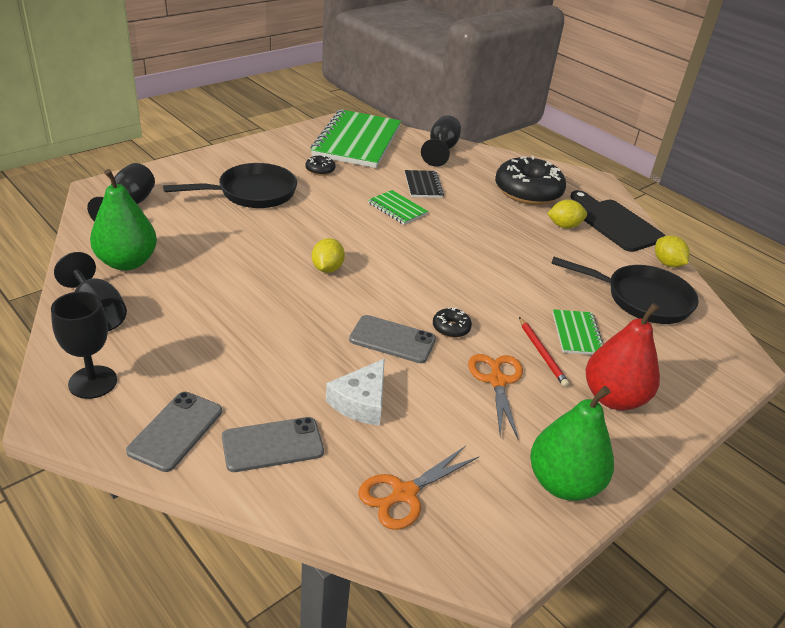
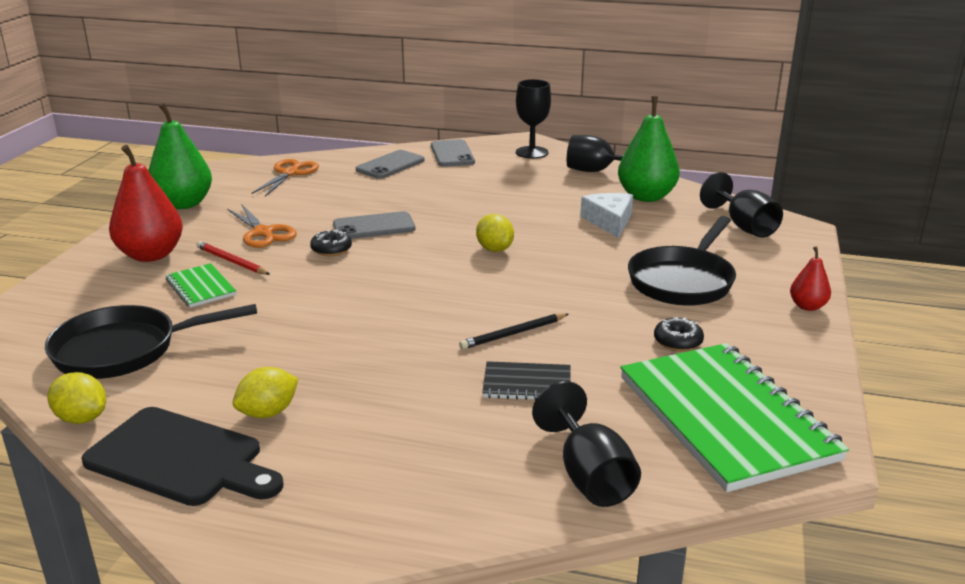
camera: 150 degrees right, 10 degrees down
white cheese [326,358,385,426] -> white cheese moved to [580,193,633,238]
green notebook [368,190,428,225] -> black pencil [459,313,568,349]
black notebook [405,170,444,198] -> black notebook turned 45 degrees counterclockwise [482,361,571,400]
black donut [495,156,566,205] -> none
none -> red pear [790,246,831,311]

